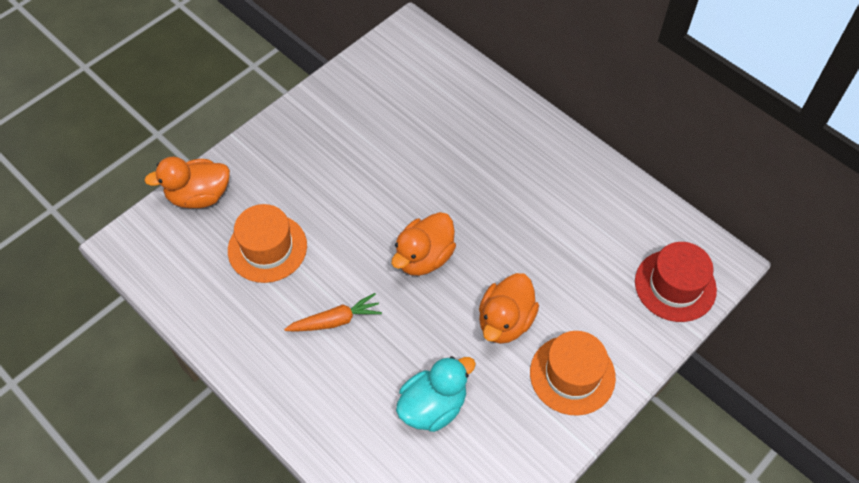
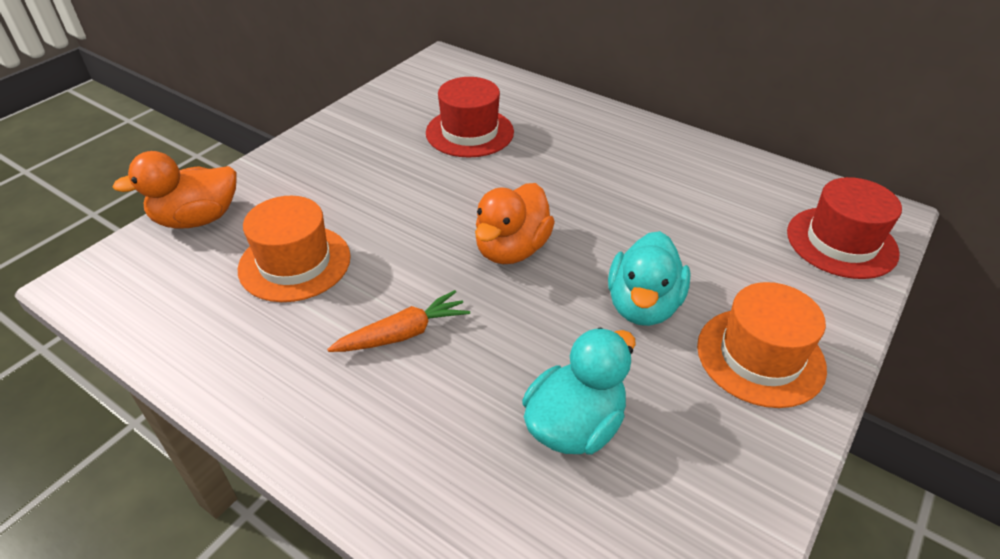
camera: 10 degrees left, 15 degrees down
orange duck [479,273,539,344] -> turquoise duck [608,231,691,326]
none -> red hat [426,77,514,158]

